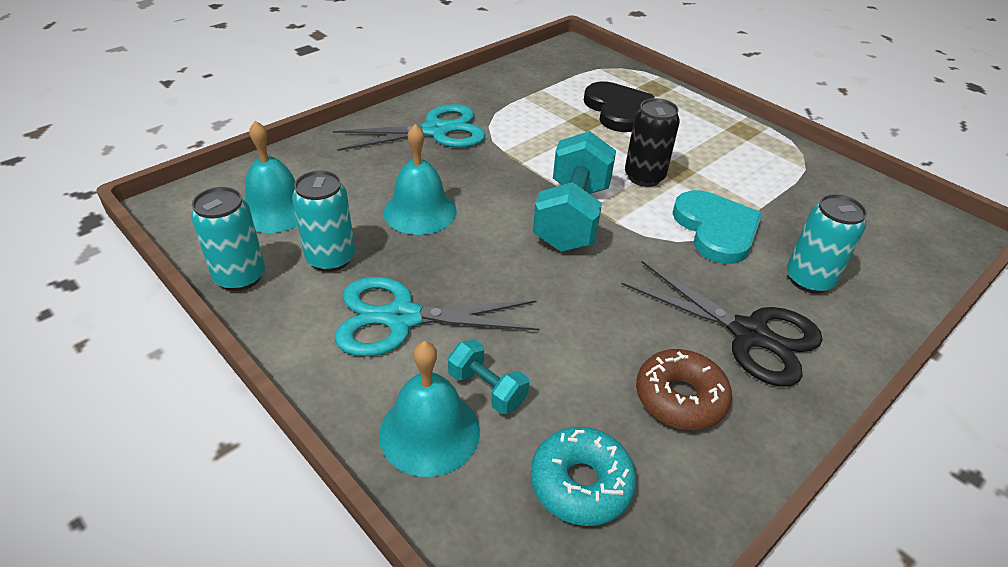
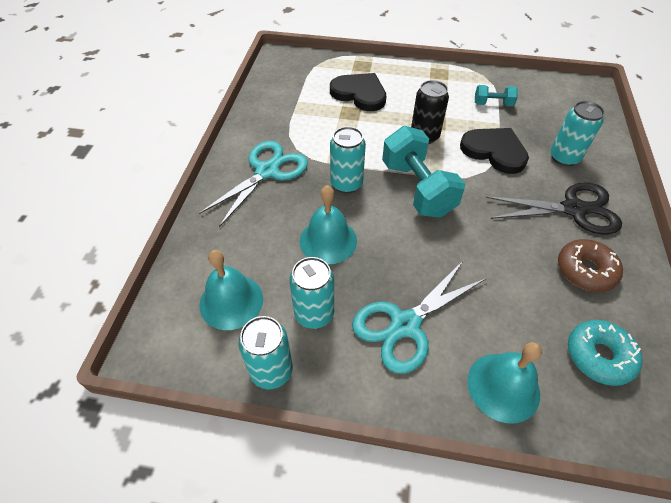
camera: 35 degrees left, 10 degrees up
turquoise dumbbell [448,339,529,414] -> turquoise dumbbell moved to [475,85,518,106]
turquoise heart [673,190,763,264] -> black heart [460,128,529,174]
none -> turquoise can [330,127,366,193]

